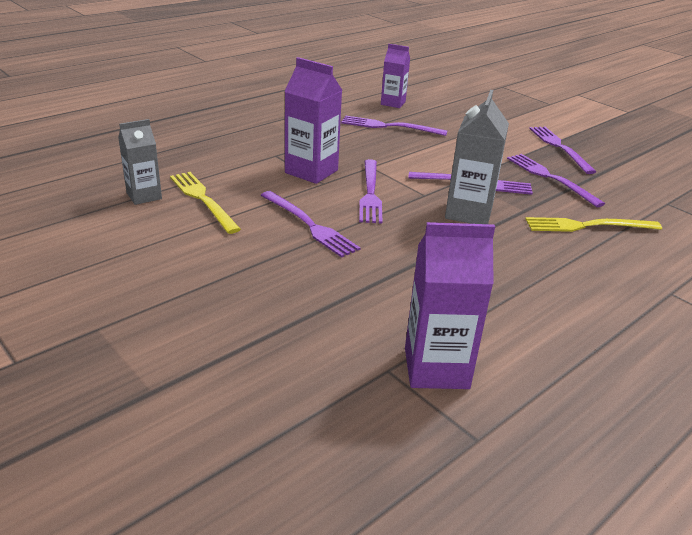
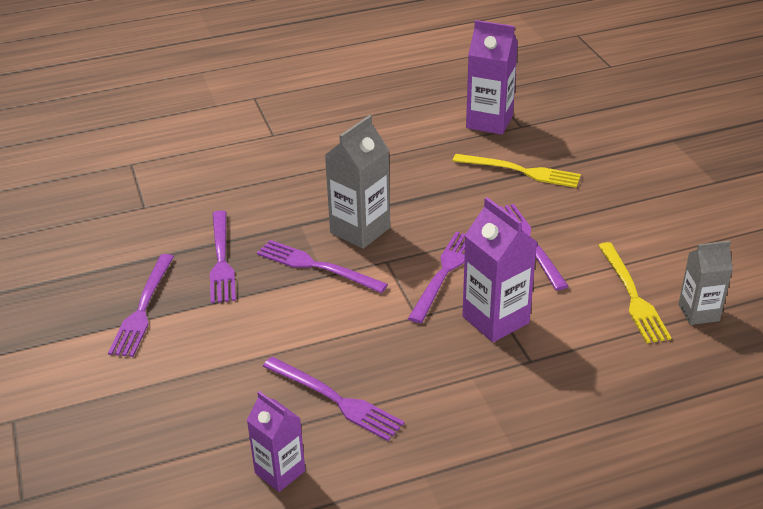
camera: 155 degrees left, 5 degrees up
yellow fork [525,217,662,232] -> yellow fork moved to [453,154,581,188]

